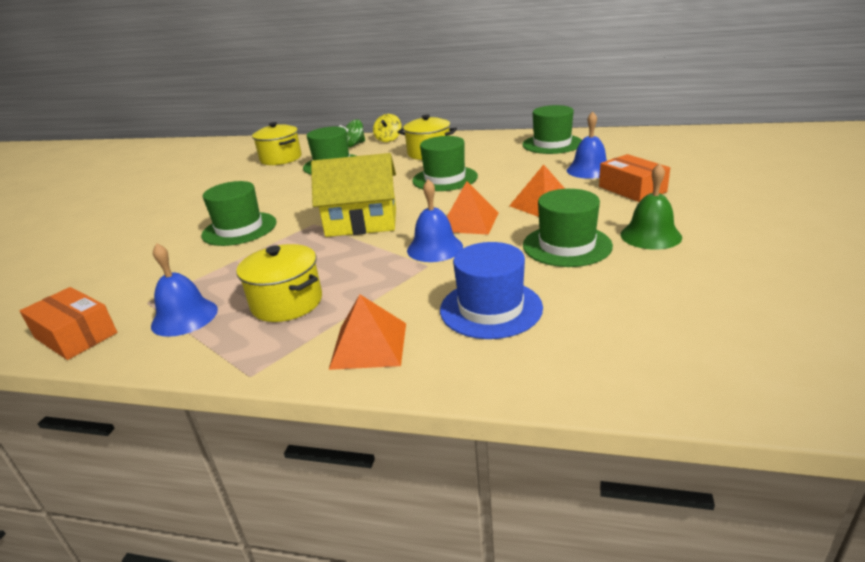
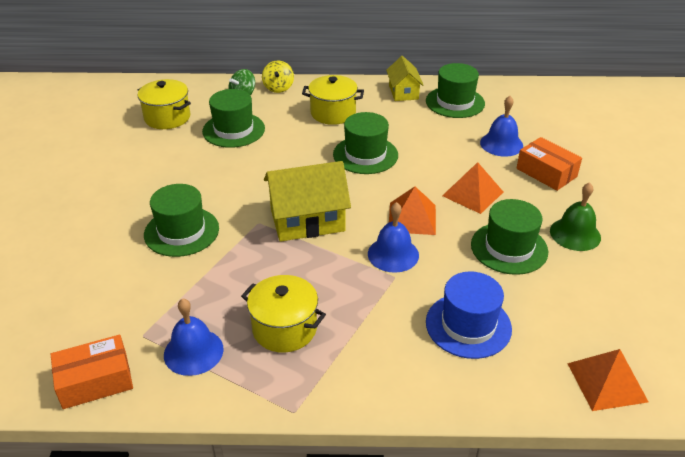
camera: 15 degrees left, 10 degrees up
orange box [20,287,117,360] -> orange box turned 45 degrees counterclockwise [50,335,133,409]
orange pyramid [329,295,406,370] -> orange pyramid moved to [567,349,648,411]
none -> yellow house [386,56,424,101]

